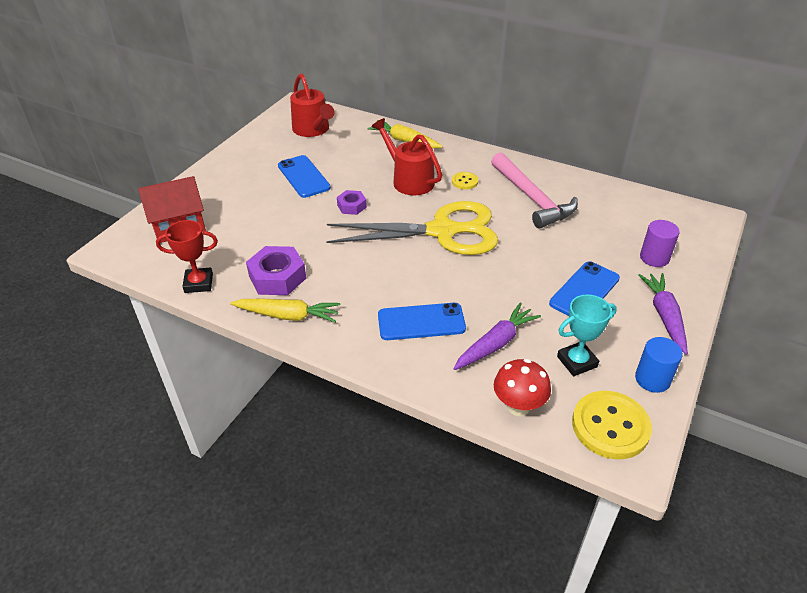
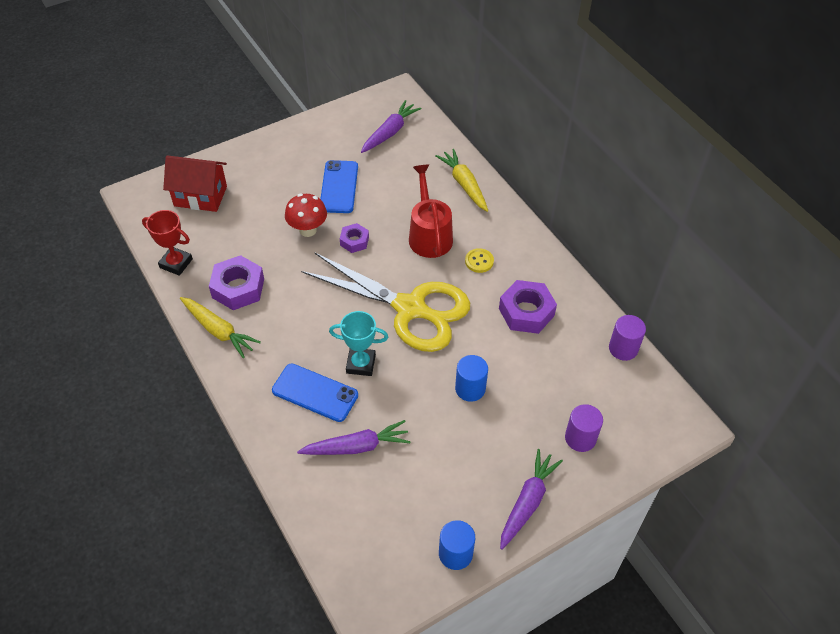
camera: 30 degrees right, 10 degrees up
red watering can [290,73,334,137] -> purple carrot [361,100,421,153]
pink hammer [491,152,578,229] -> purple nut [499,280,557,334]
red mushroom [494,359,551,416] -> red mushroom moved to [285,194,327,237]
blue phone [549,261,620,316] -> none
turquoise trophy [557,294,617,376] -> turquoise trophy moved to [329,311,388,376]
yellow button [572,391,652,459] -> none
none -> blue cylinder [455,355,488,402]
none -> purple cylinder [609,315,646,361]

